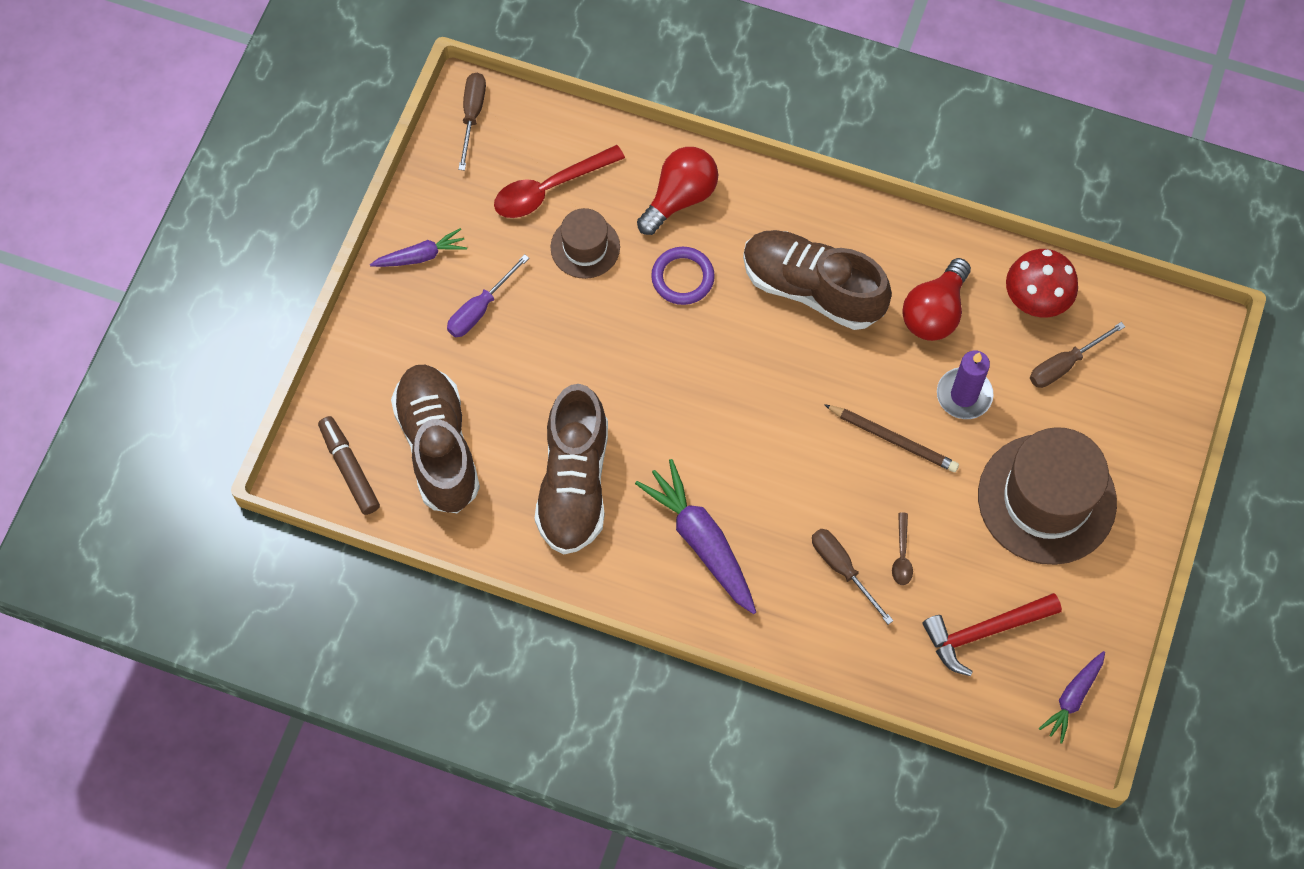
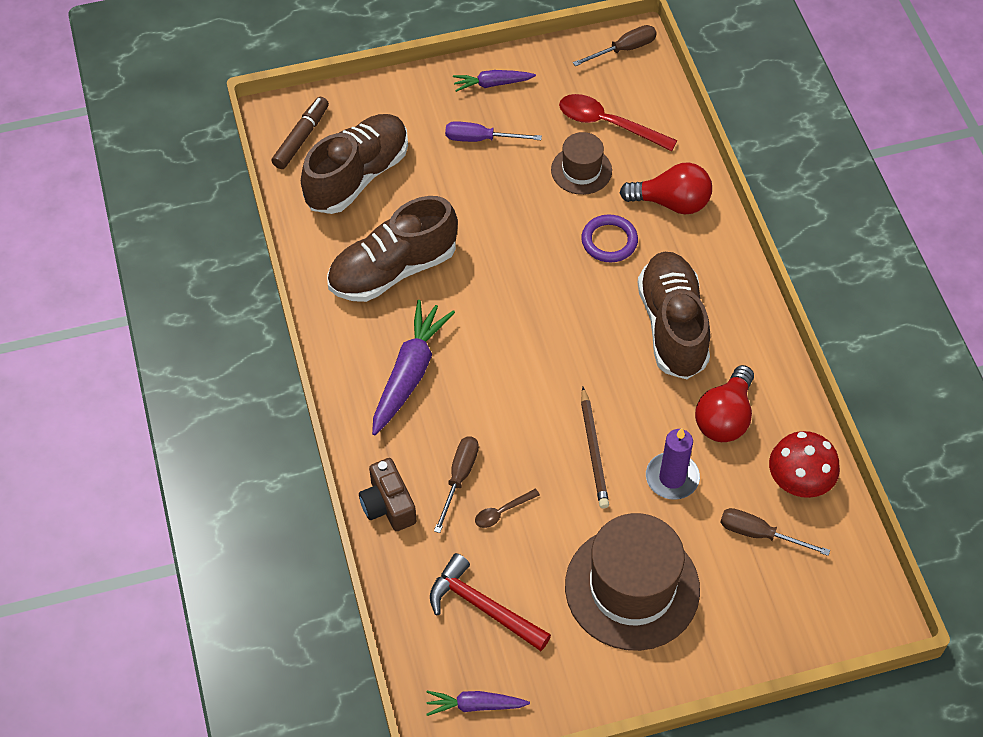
camera: 55 degrees right, 10 degrees down
purple carrot [370,228,467,267] -> purple carrot turned 135 degrees clockwise [453,70,536,92]
red light bulb [902,258,971,341] -> red light bulb turned 60 degrees counterclockwise [695,365,754,442]
none -> brown camera [359,458,416,531]

